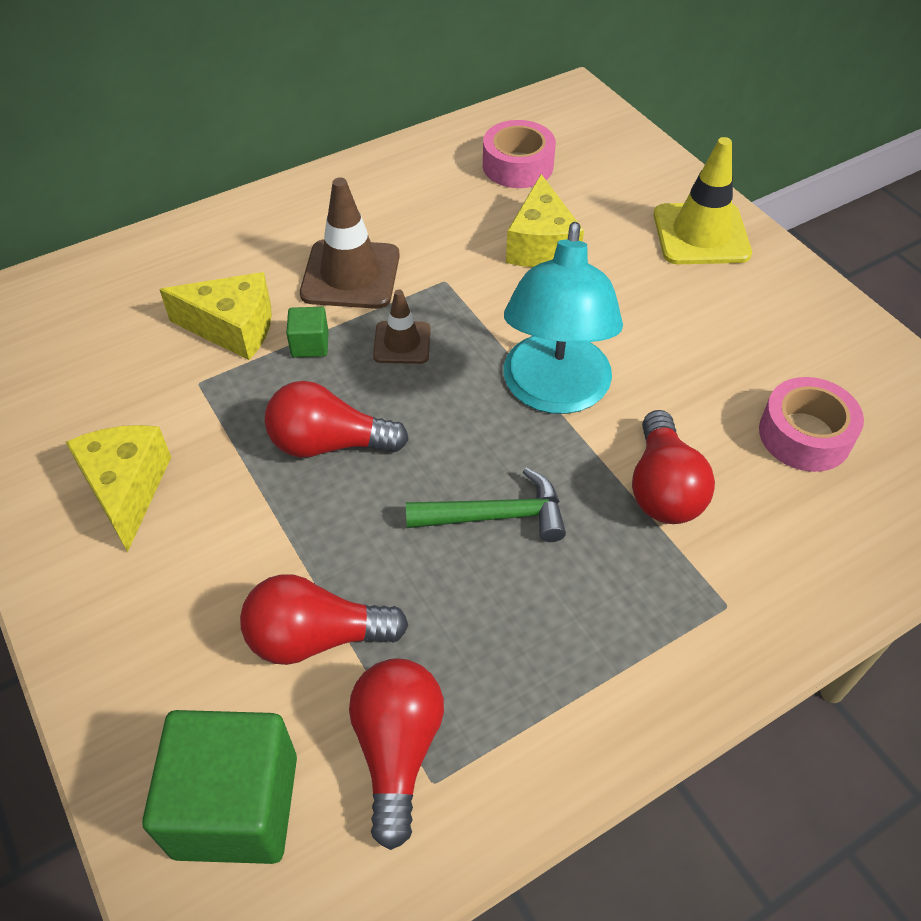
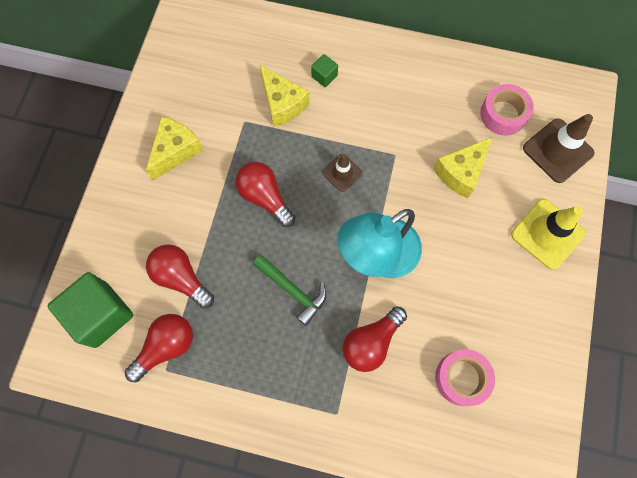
camera: 45 degrees right, 20 degrees up
green cube [286,307,329,357] -> green cube moved to [311,54,338,87]
brown traffic cone [300,178,400,309] -> brown traffic cone moved to [523,114,595,183]

